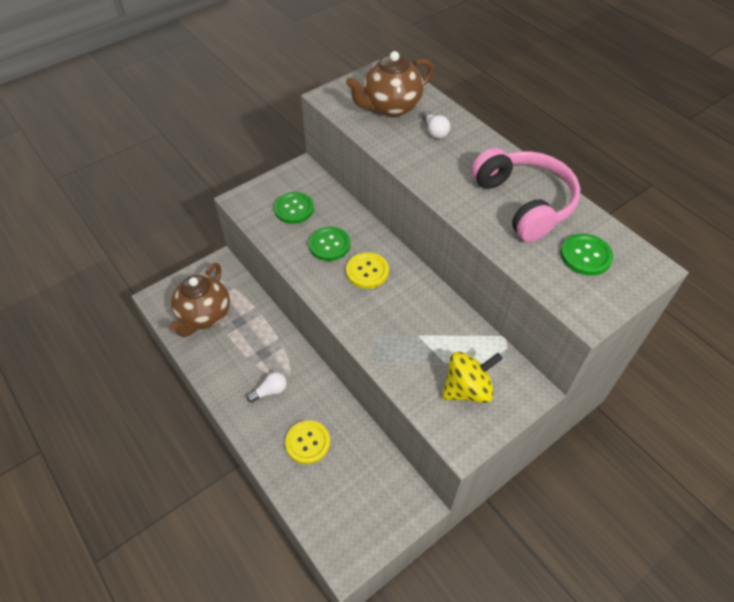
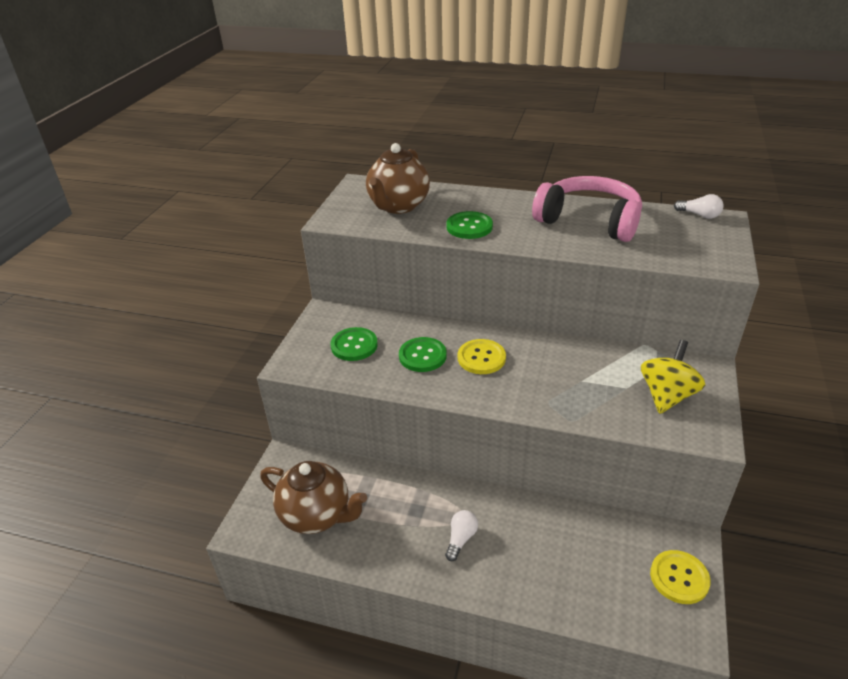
camera: 35 degrees left, 15 degrees down
brown teapot [169,263,230,337] -> brown teapot turned 45 degrees counterclockwise [260,461,367,534]
yellow button [285,420,330,464] -> yellow button moved to [650,550,711,604]
white light bulb [422,111,450,139] -> white light bulb moved to [674,194,724,219]
green button [560,234,613,276] -> green button moved to [446,211,493,239]

